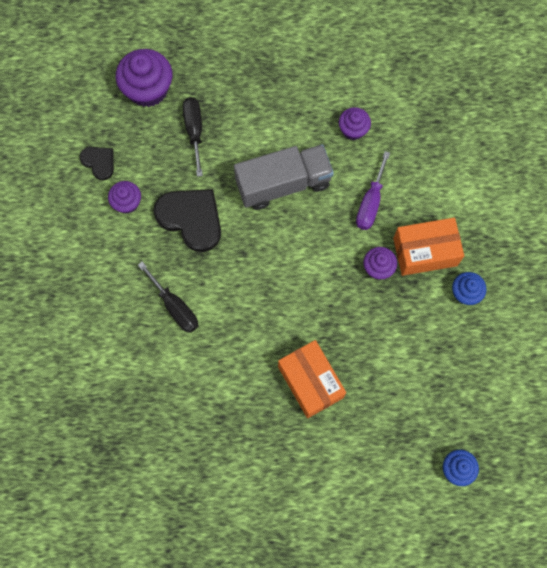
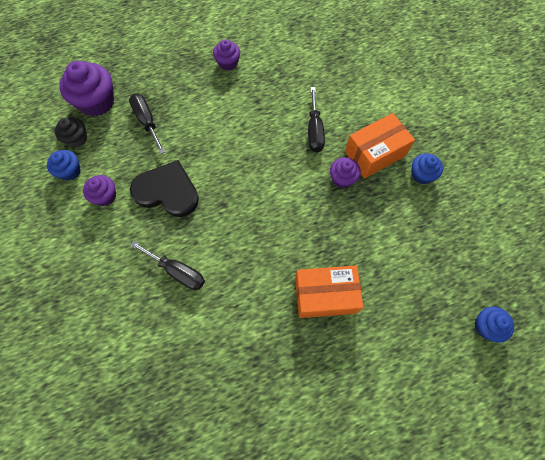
camera: 20 degrees left, 5 degrees down
black heart [79,147,114,180] -> blue cupcake [47,150,81,181]
grey truck [234,144,334,210] -> none
orange box [278,340,346,418] -> orange box turned 45 degrees counterclockwise [295,266,364,318]
purple cupcake [339,107,371,140] -> purple cupcake moved to [213,39,240,71]
purple screwdriver [356,151,390,230] -> black screwdriver [308,87,325,152]
none -> black cupcake [55,117,87,148]

